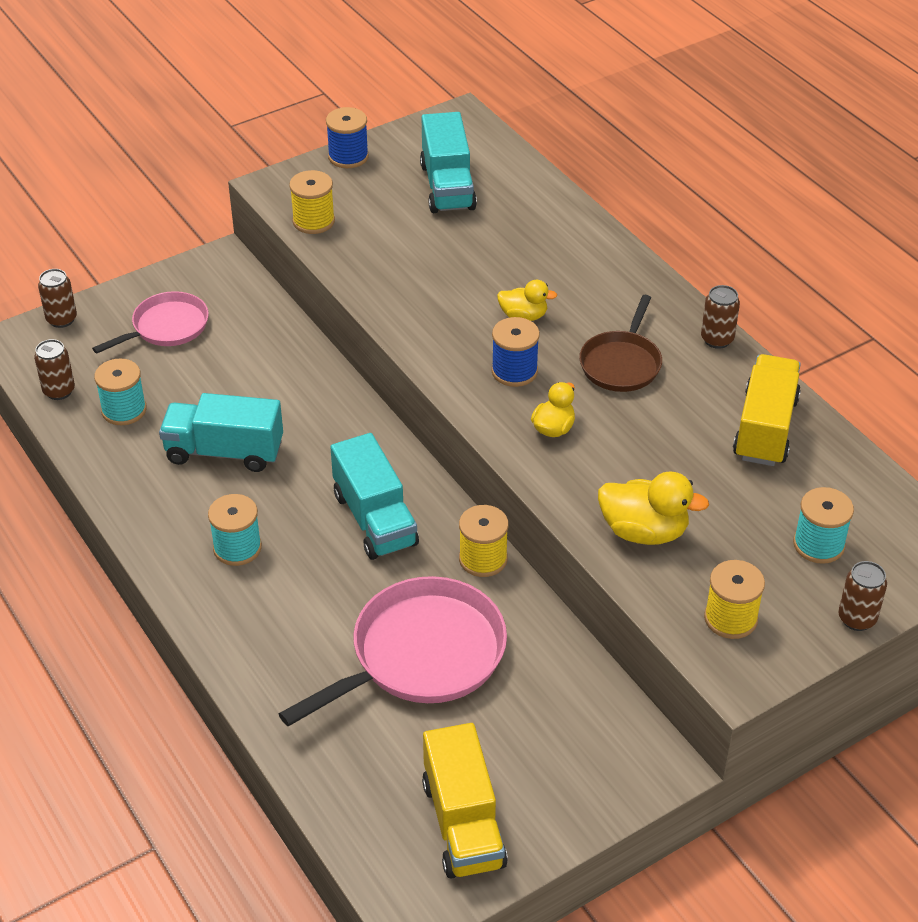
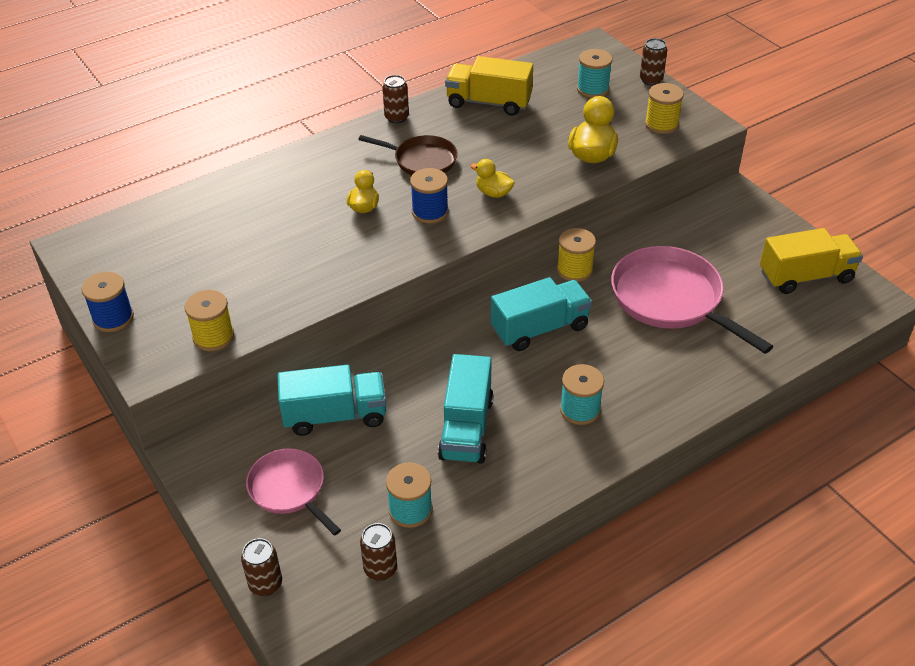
camera: 90 degrees left, 0 degrees up
turquoise truck [420,112,477,213] -> turquoise truck moved to [277,365,386,436]

